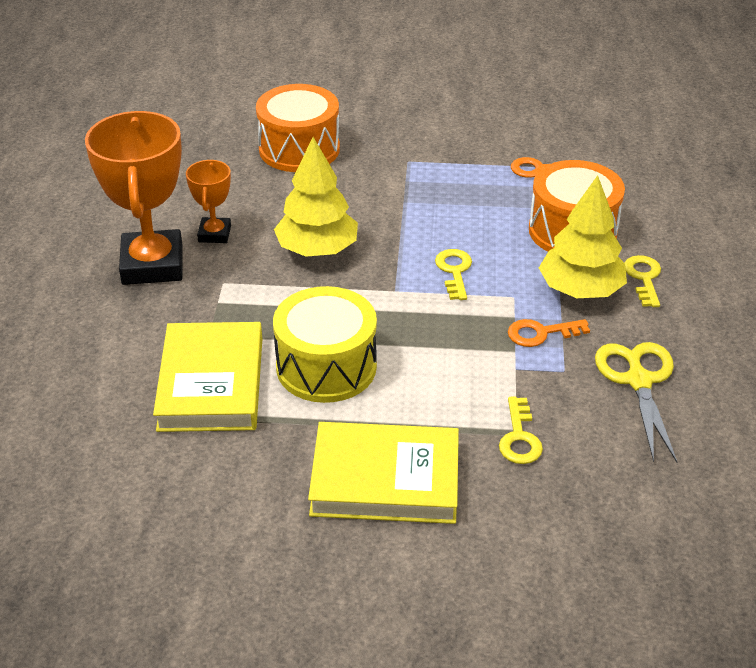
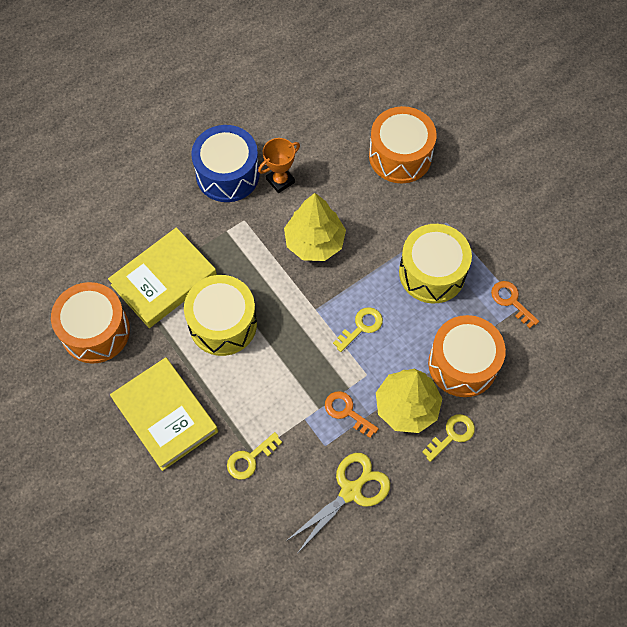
camera: 50 degrees right, 25 degrees up
orange trophy [85,111,182,285] -> blue drum [191,125,260,202]
none -> orange drum [51,282,130,364]
none -> yellow drum [399,224,472,304]

